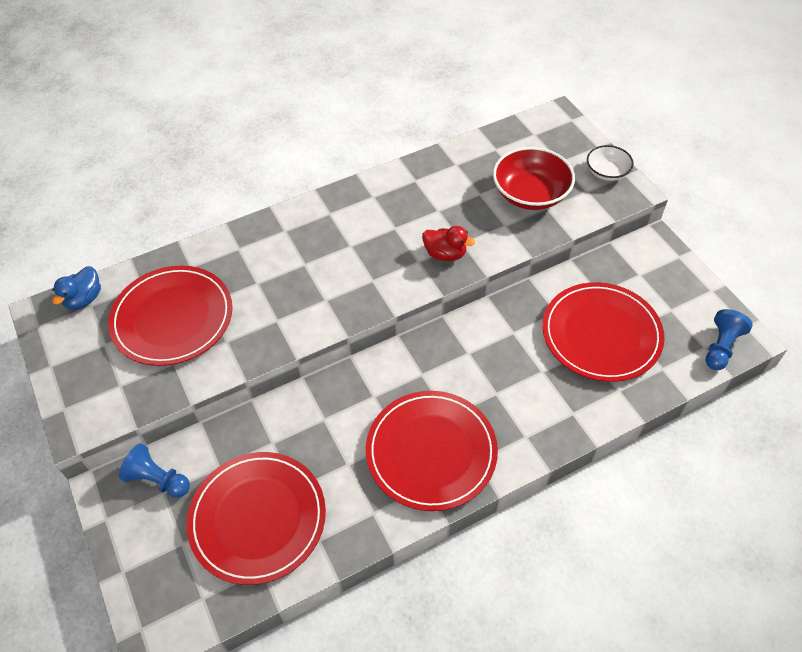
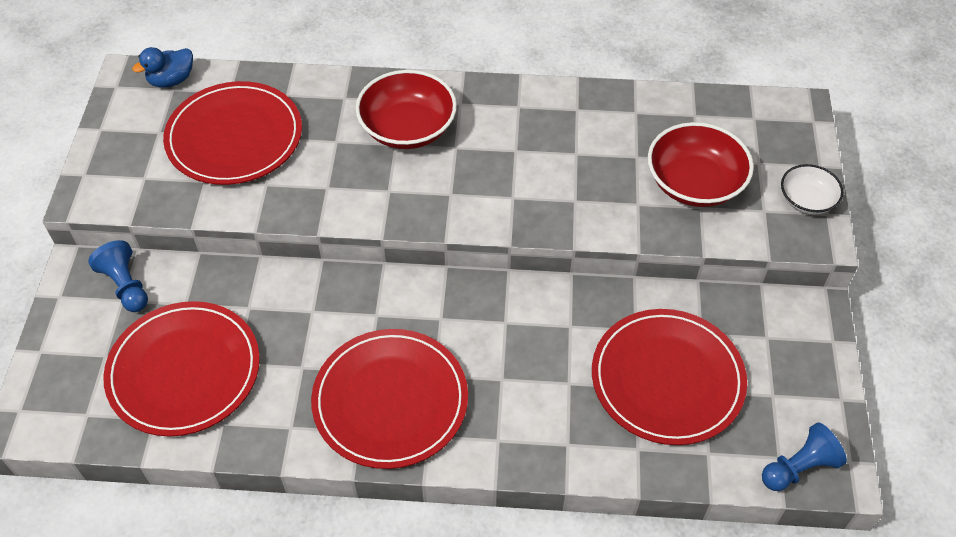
camera: 30 degrees right, 0 degrees up
red duck [422,226,475,261] -> none
none -> red bowl [355,70,457,149]

